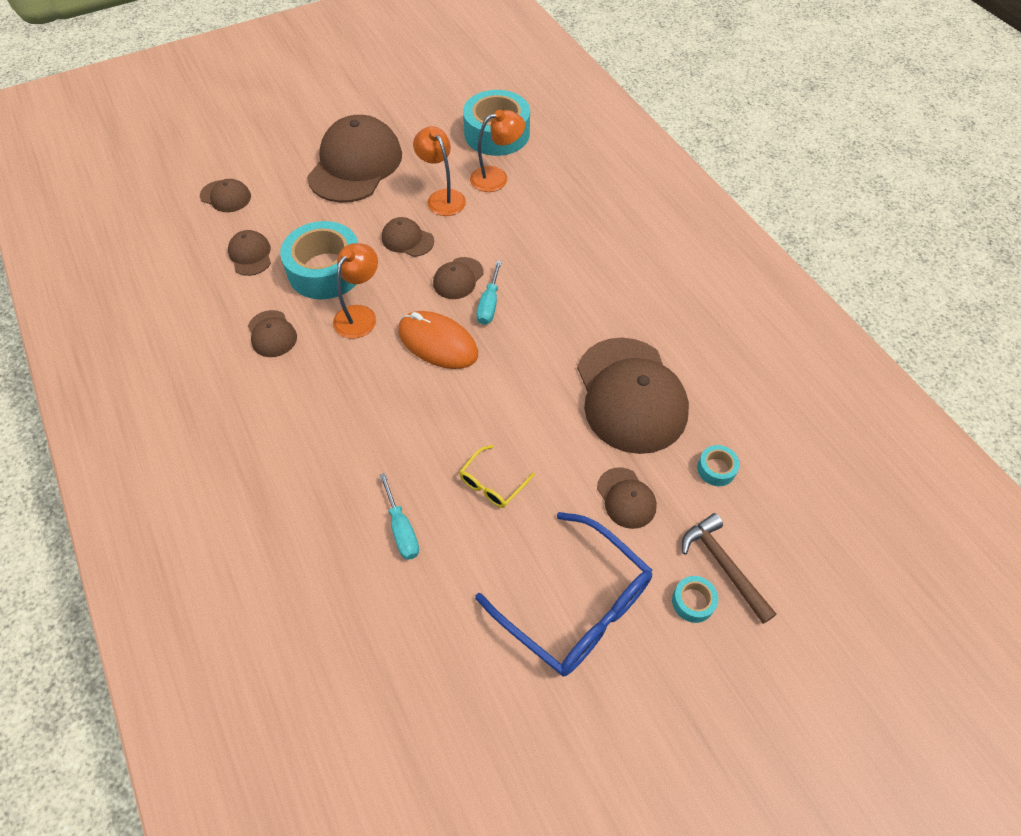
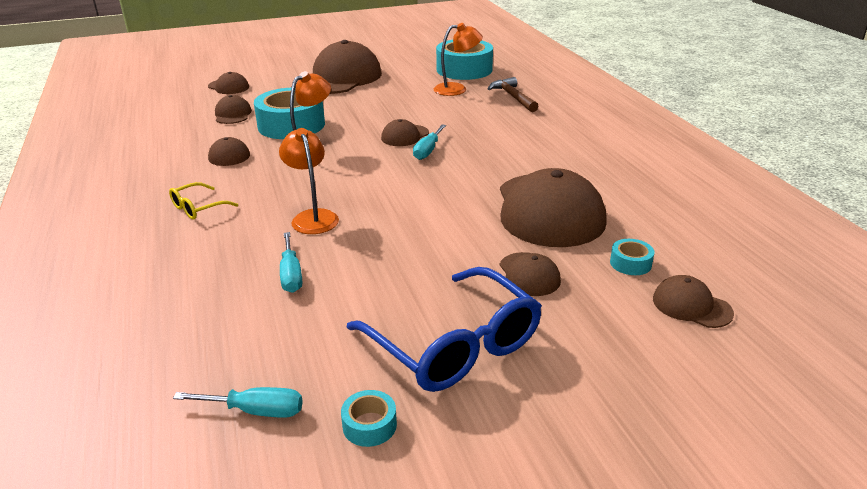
camera: 10 degrees right, 25 degrees down
brown cap [382,217,434,257] -> brown cap moved to [653,275,734,328]
orange mouse [398,311,478,369] -> none
orange lamp [413,126,466,216] -> orange lamp moved to [279,128,339,234]
yellow glasses [459,445,535,508] -> yellow glasses moved to [169,182,238,220]
turquoise tape [672,576,718,623] -> turquoise tape moved to [341,390,397,447]
brown hammer [682,513,777,624] -> brown hammer moved to [488,77,539,112]
none -> turquoise screwdriver [173,387,303,418]

